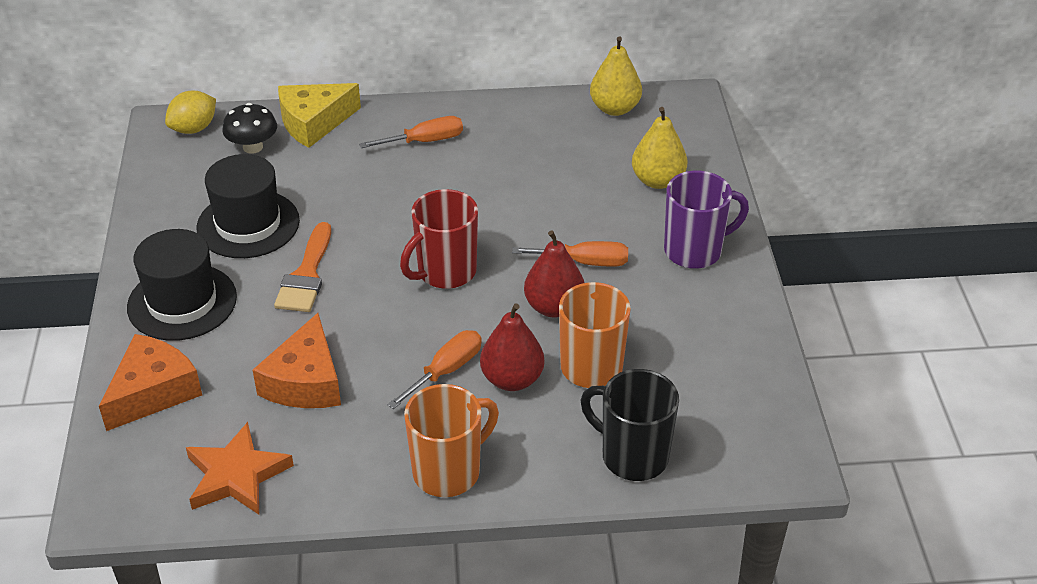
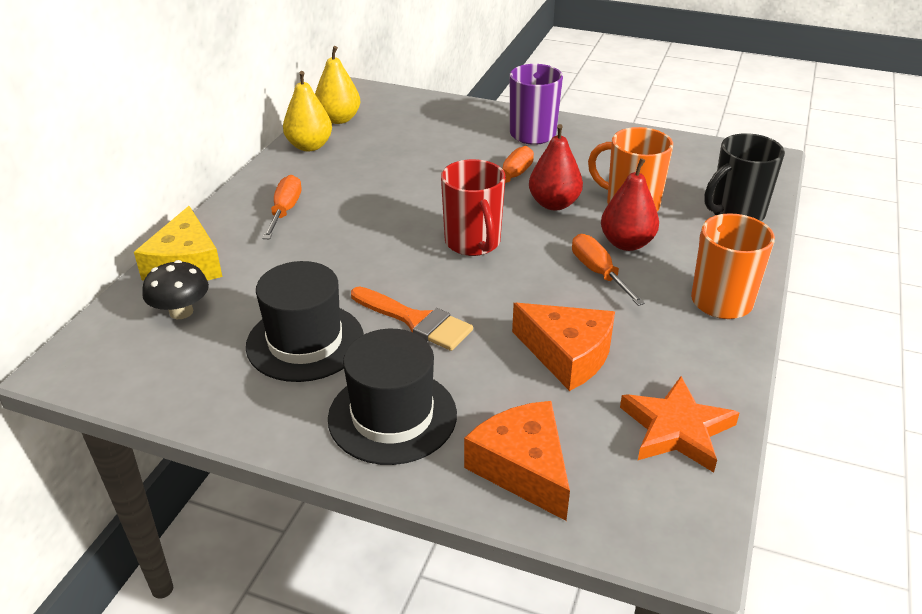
camera: 65 degrees left, 5 degrees down
yellow lemon [165,91,216,134] -> none
yellow pear [632,107,687,189] -> yellow pear moved to [283,71,332,151]

